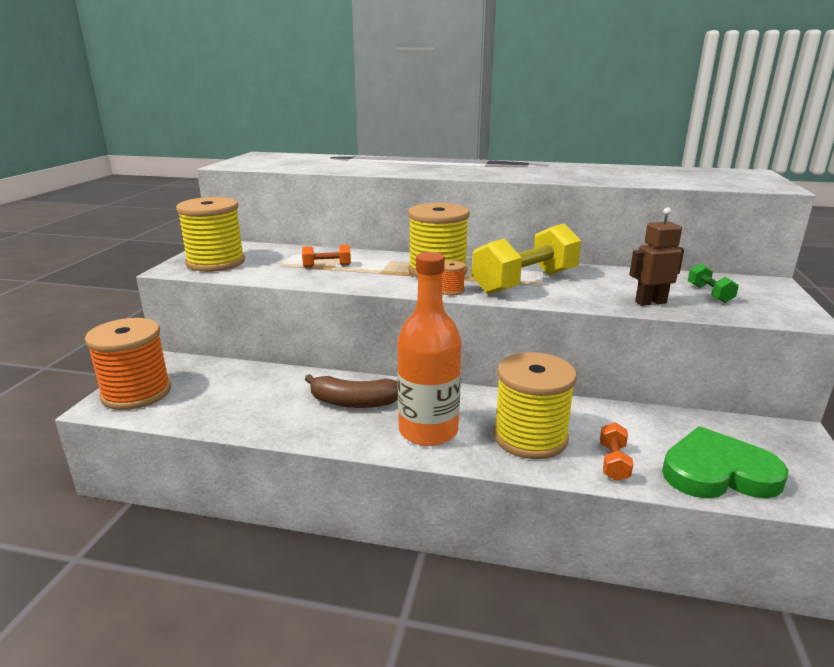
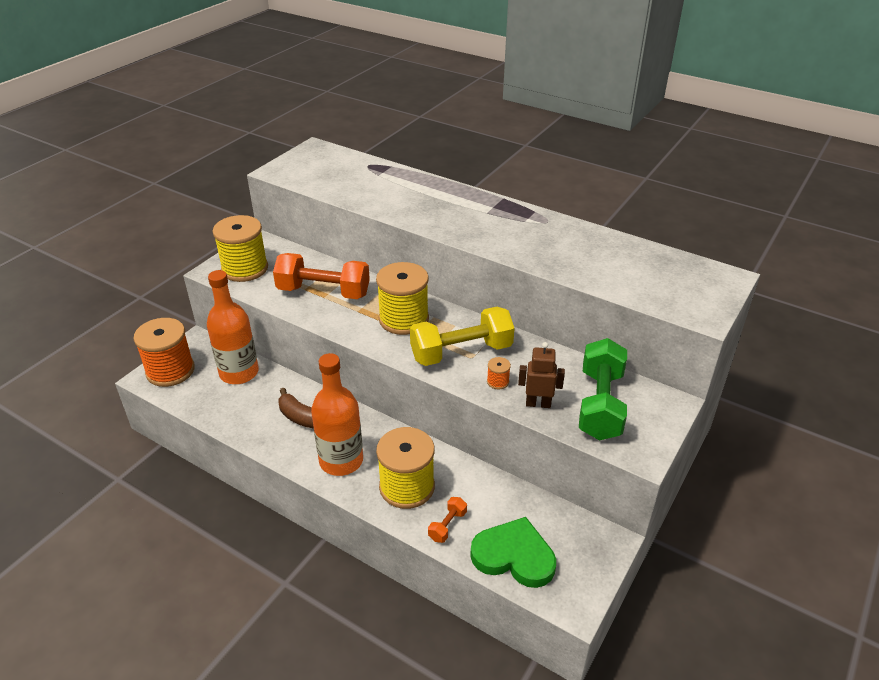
camera: 20 degrees right, 15 degrees up
orange dumbbell [302,245,351,267] -> orange dumbbell [273,253,370,299], size x2.26
orange spool [442,261,465,295] -> orange spool moved to [487,357,511,389]
green dumbbell [688,263,739,303] -> green dumbbell [579,338,627,440], size x2.26
none -> orange bottle [207,270,259,384]

